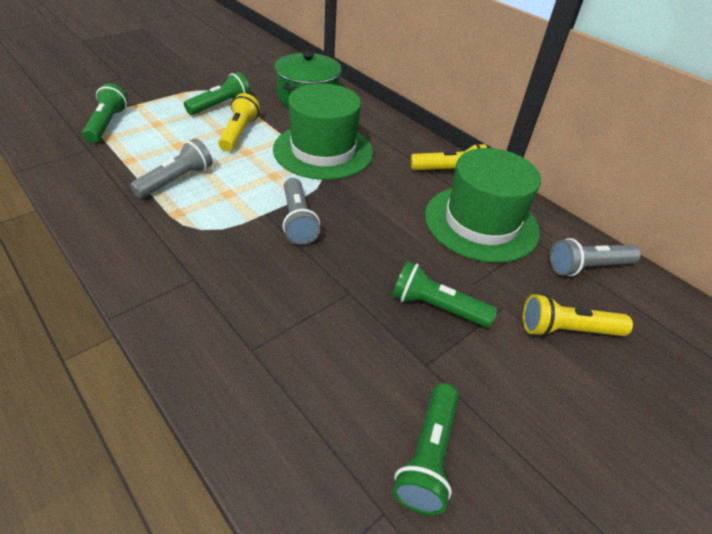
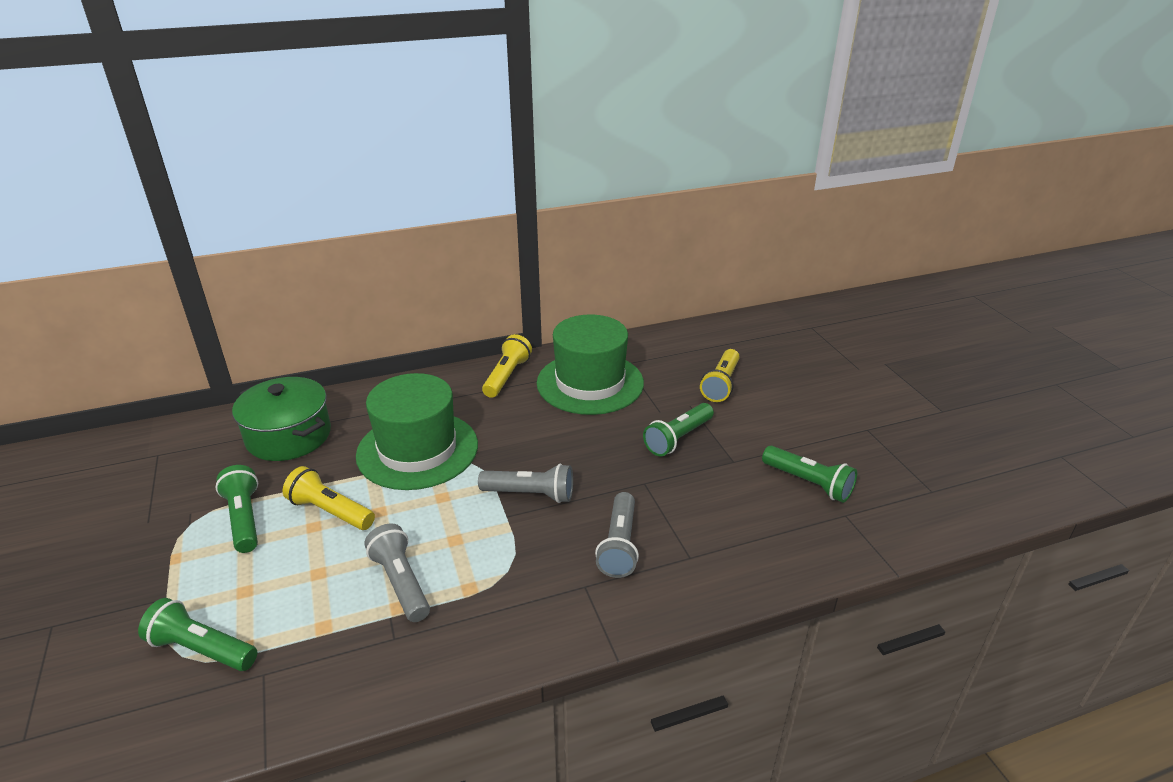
camera: 65 degrees left, 10 degrees down
grey flashlight [550,238,641,276] -> grey flashlight moved to [595,492,639,578]

